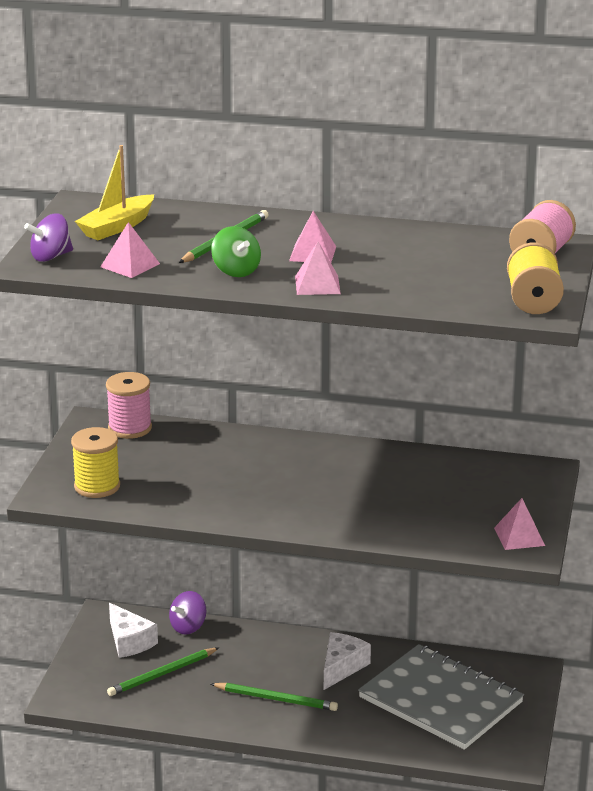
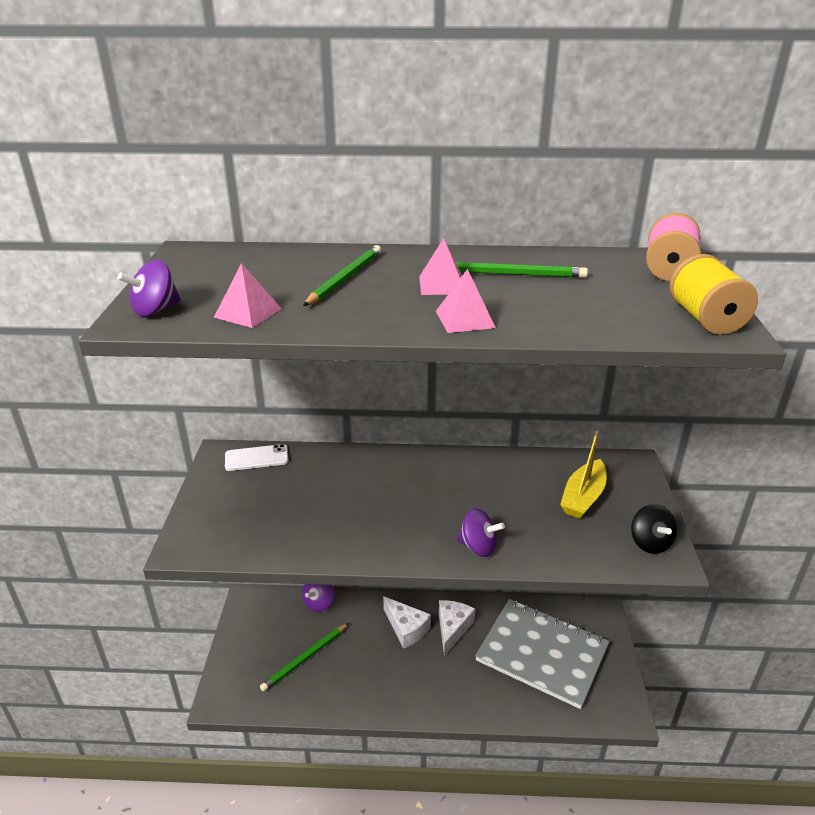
camera: 10 degrees left, 5 degrees up
yellow spool [71,427,120,498] -> none
yellow boat [75,145,154,240] -> yellow boat moved to [560,431,607,519]
pink spool [106,372,152,439] -> white phone [225,444,289,471]
white cheese [109,603,158,658] -> white cheese moved to [383,596,431,649]
green spinning top [211,226,261,277] -> none
green pencil [211,683,338,711] -> green pencil moved to [456,262,588,278]
pink pyramid [494,498,545,550] -> black spinning top [631,504,677,554]
none -> purple spinning top [457,508,505,557]

